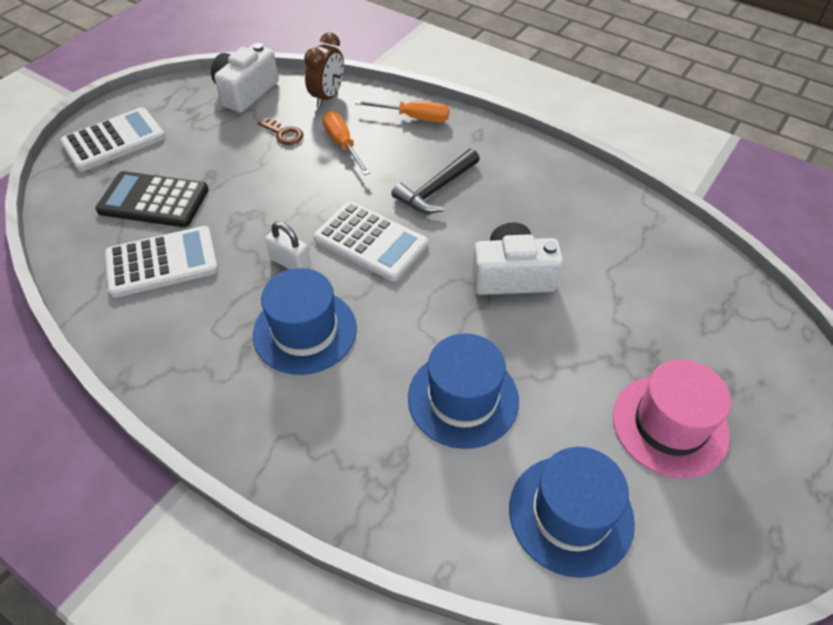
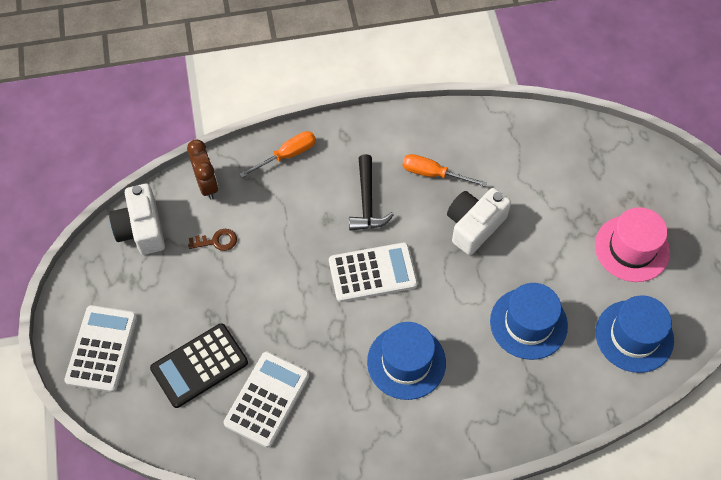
camera: 45 degrees left, 10 degrees up
white padlock [265,221,311,269] -> none
orange screwdriver [322,111,370,175] -> orange screwdriver moved to [403,154,487,187]

